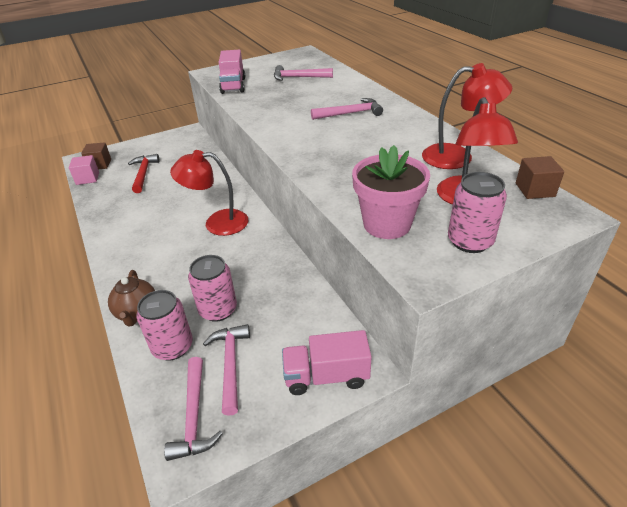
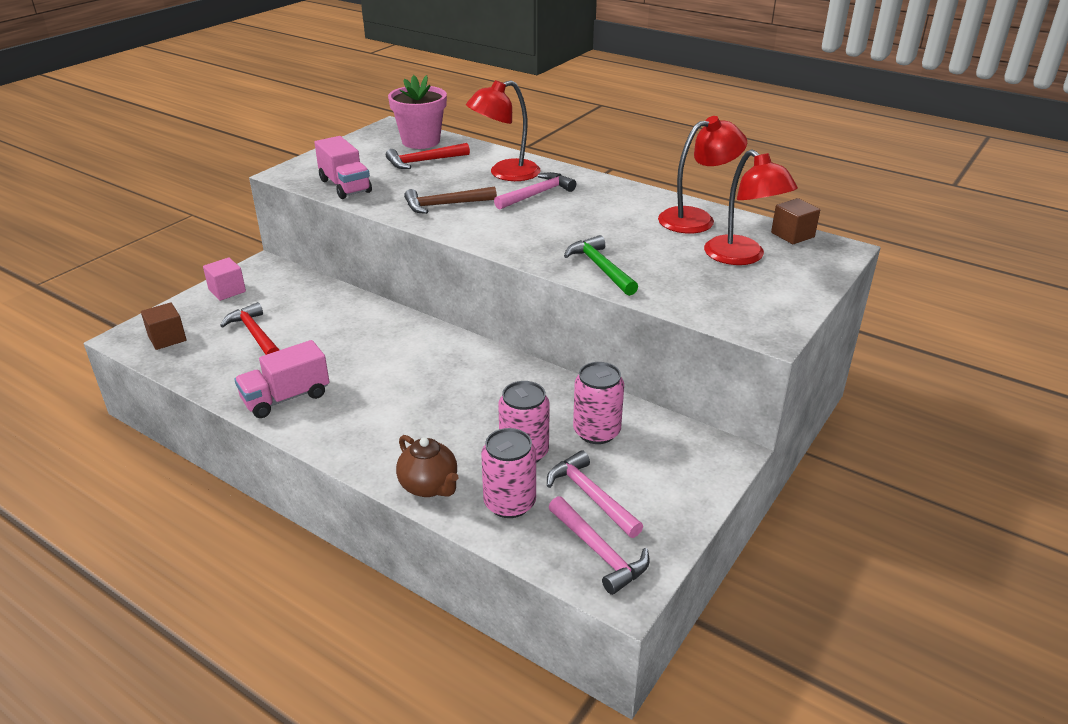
camera: 30 degrees left, 5 degrees down
pink cube [69,155,99,185] -> pink cube moved to [203,257,246,301]
red lamp [170,150,248,236] -> red lamp moved to [466,80,541,181]
pink hammer [274,65,333,81] -> red hammer [386,143,470,169]
pink truck [282,330,372,395] -> pink truck moved to [234,340,329,418]
pink flower pot [352,145,430,239] -> pink flower pot moved to [388,75,447,149]
pink can [448,172,507,253] -> pink can moved to [573,362,624,444]
none -> brown hammer [404,186,497,214]
none -> green hammer [564,235,638,296]

